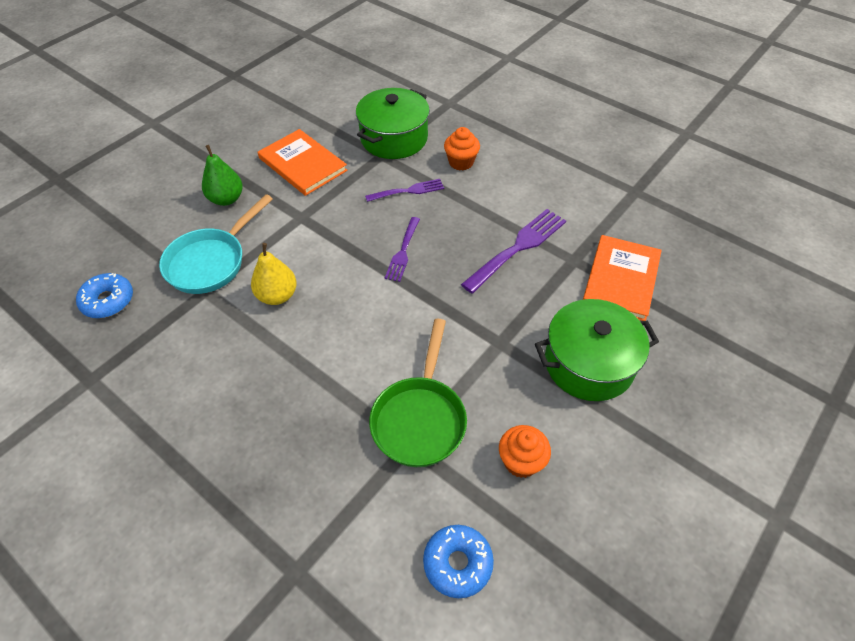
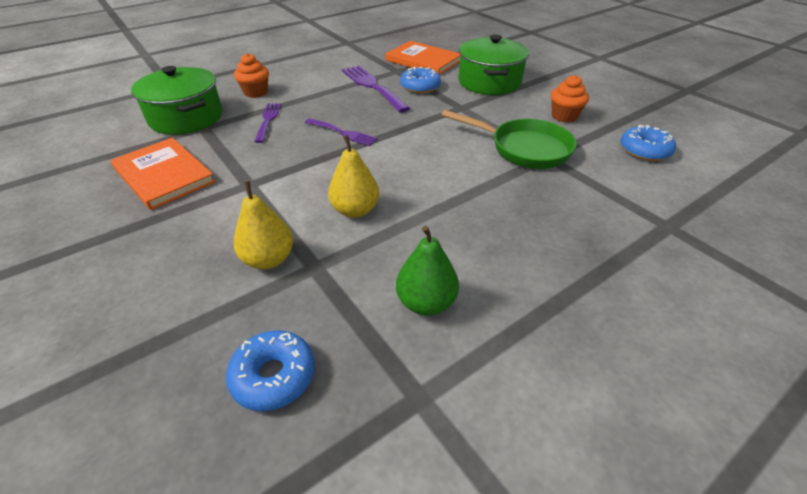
camera: 75 degrees left, 10 degrees down
turquoise pan [159,194,273,294] -> yellow pear [234,181,293,270]
green pear [202,145,243,206] -> green pear moved to [396,226,459,316]
orange book [258,129,348,196] -> orange book turned 75 degrees clockwise [111,138,216,210]
none -> blue donut [400,67,441,94]

